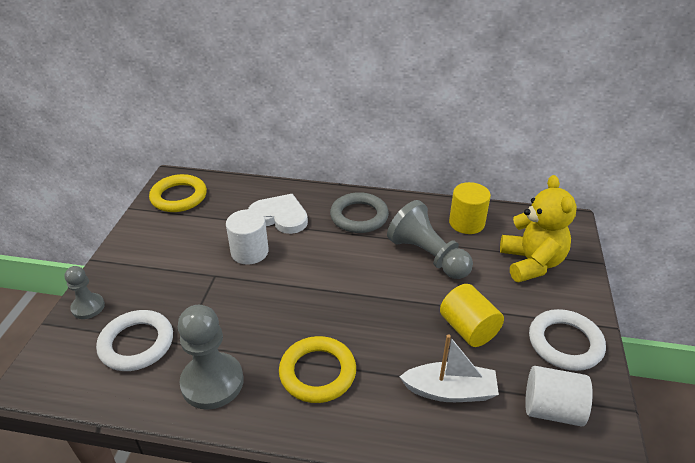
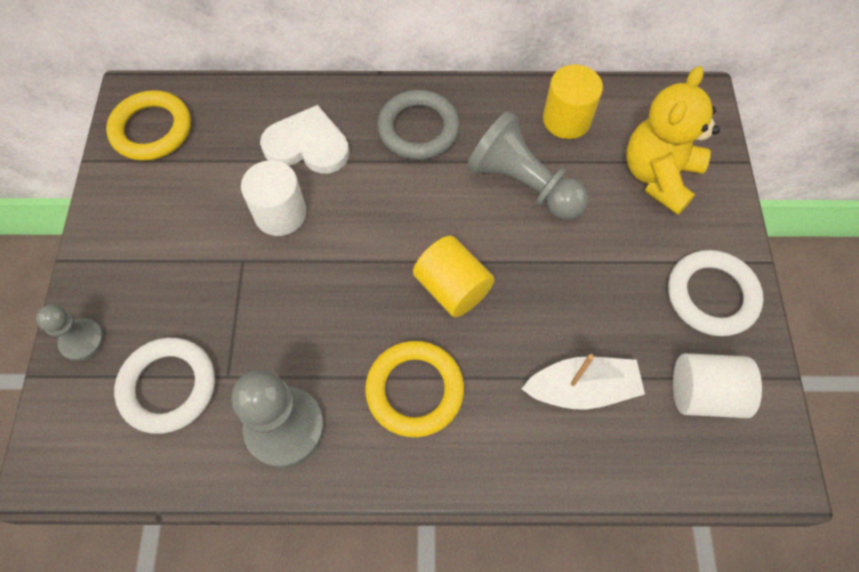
camera: 10 degrees left, 25 degrees up
yellow cylinder [440,284,504,347] -> yellow cylinder moved to [413,236,495,317]
yellow teddy bear [500,175,577,282] -> yellow teddy bear turned 135 degrees counterclockwise [626,66,720,215]

